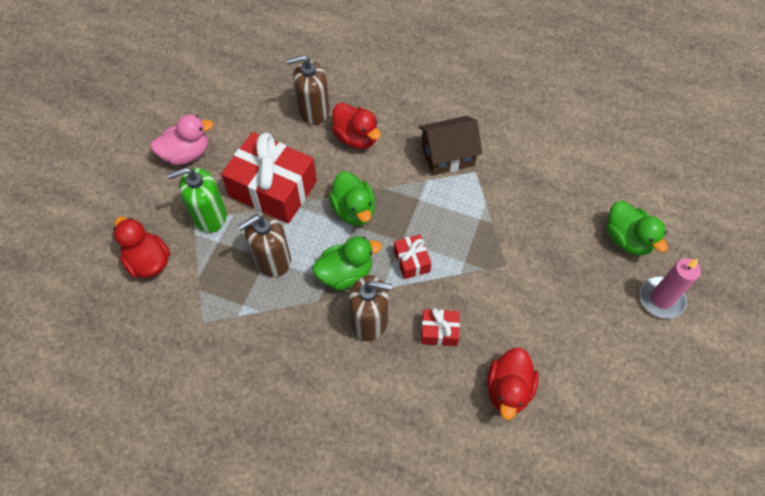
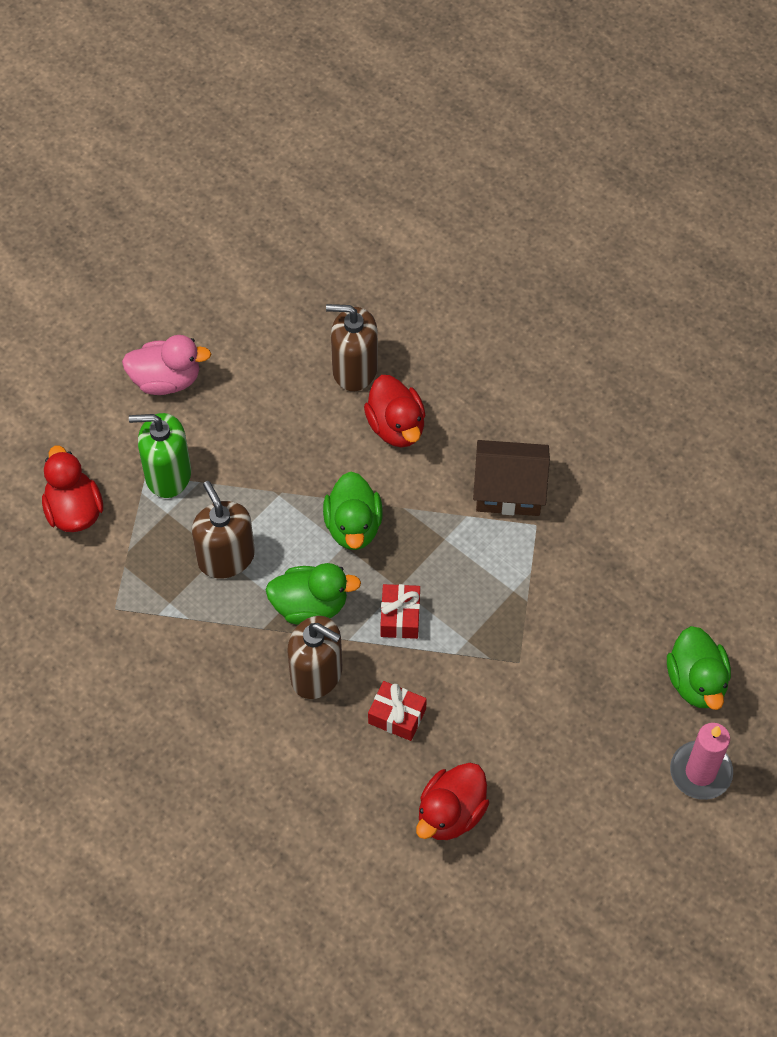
camera: 20 degrees right, 0 degrees up
red gift [221,132,317,224] -> none
brown soap dispenser [238,213,291,277] -> brown soap dispenser turned 75 degrees clockwise [192,481,255,578]

